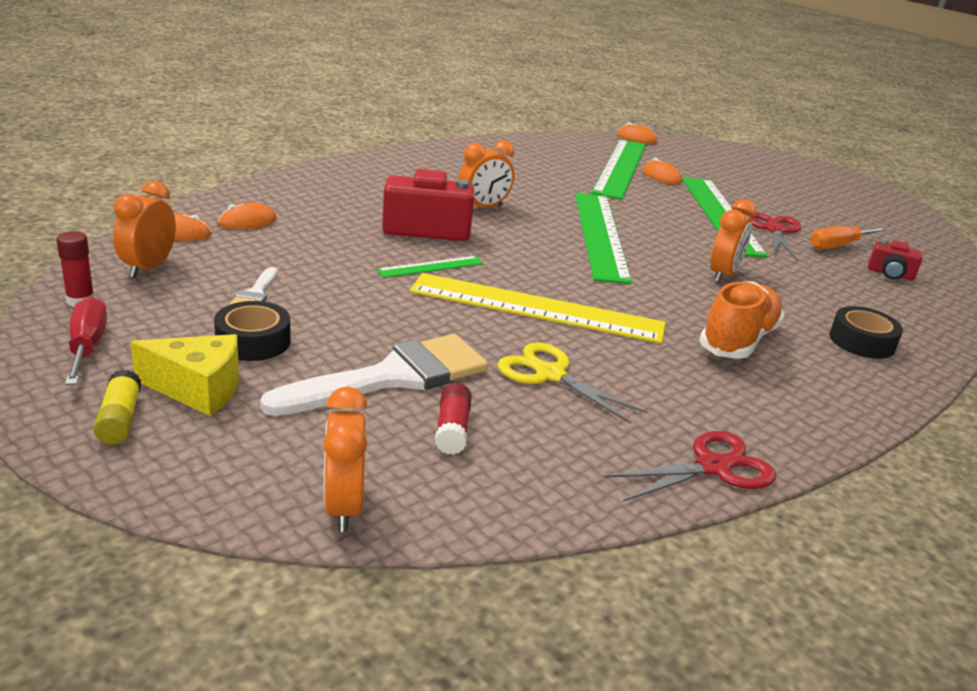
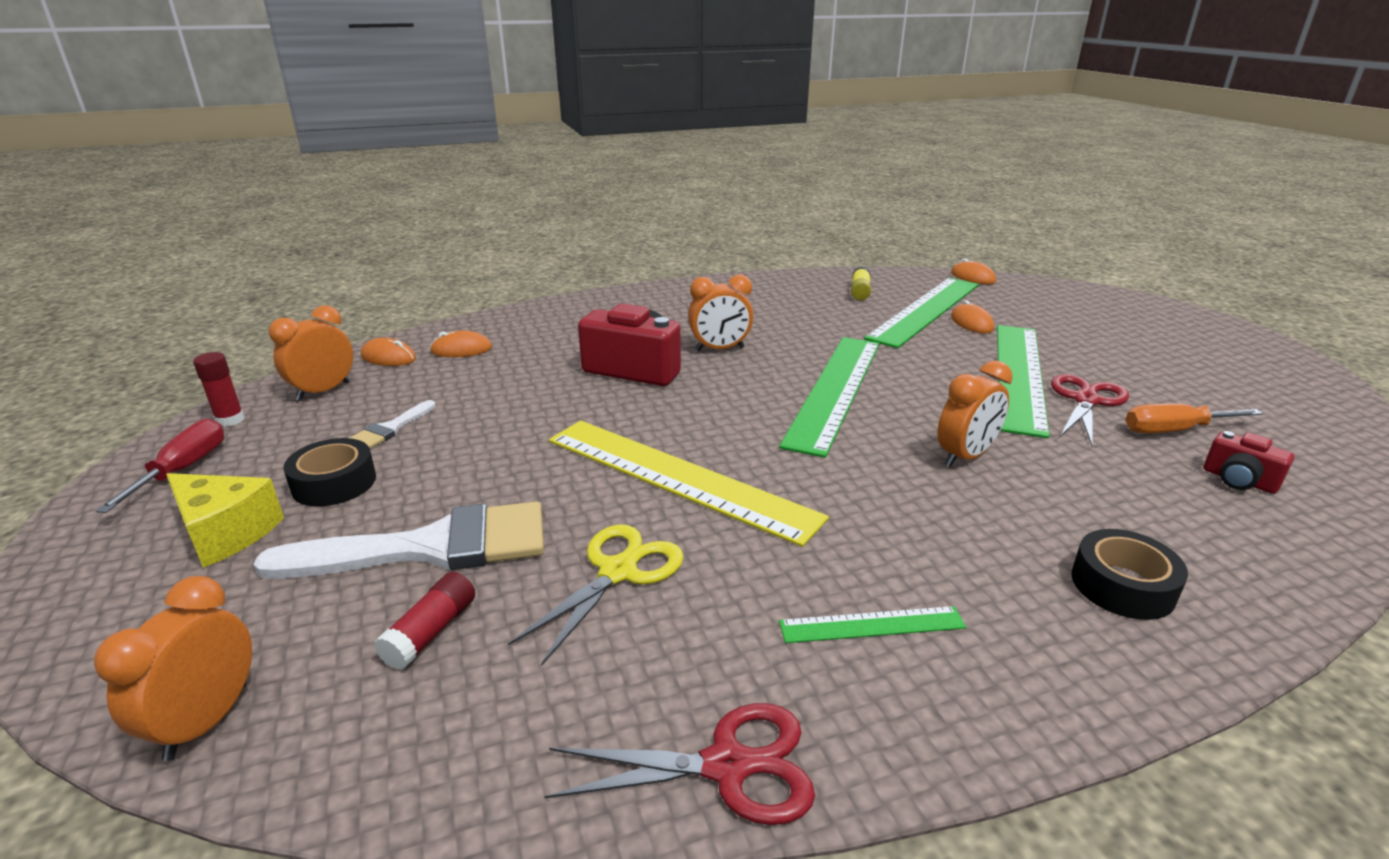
camera: 25 degrees right, 0 degrees up
yellow glue stick [93,369,141,444] -> yellow glue stick moved to [851,266,871,300]
green ruler [376,256,483,278] -> green ruler moved to [779,606,966,643]
yellow scissors [497,342,648,424] -> yellow scissors turned 60 degrees clockwise [508,524,684,666]
orange shoe [699,281,784,359] -> none

